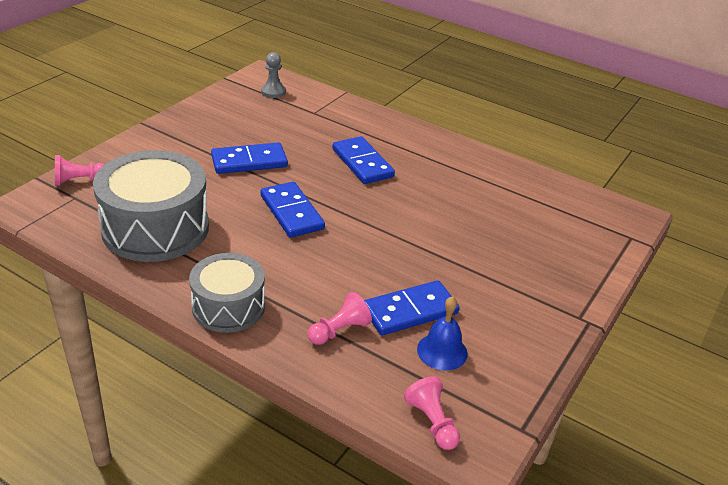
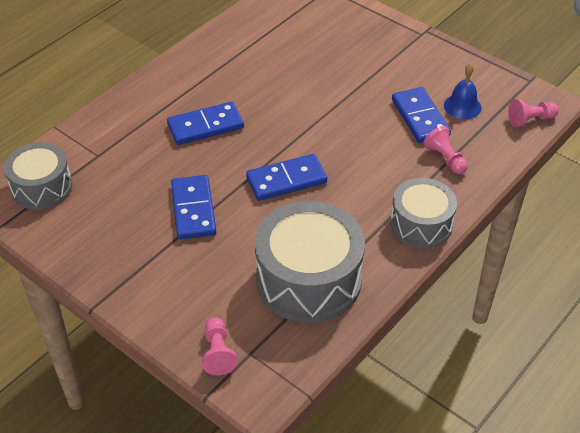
camera: 80 degrees left, 10 degrees up
grey pawn [261,52,286,98] -> grey drum [4,142,72,210]

